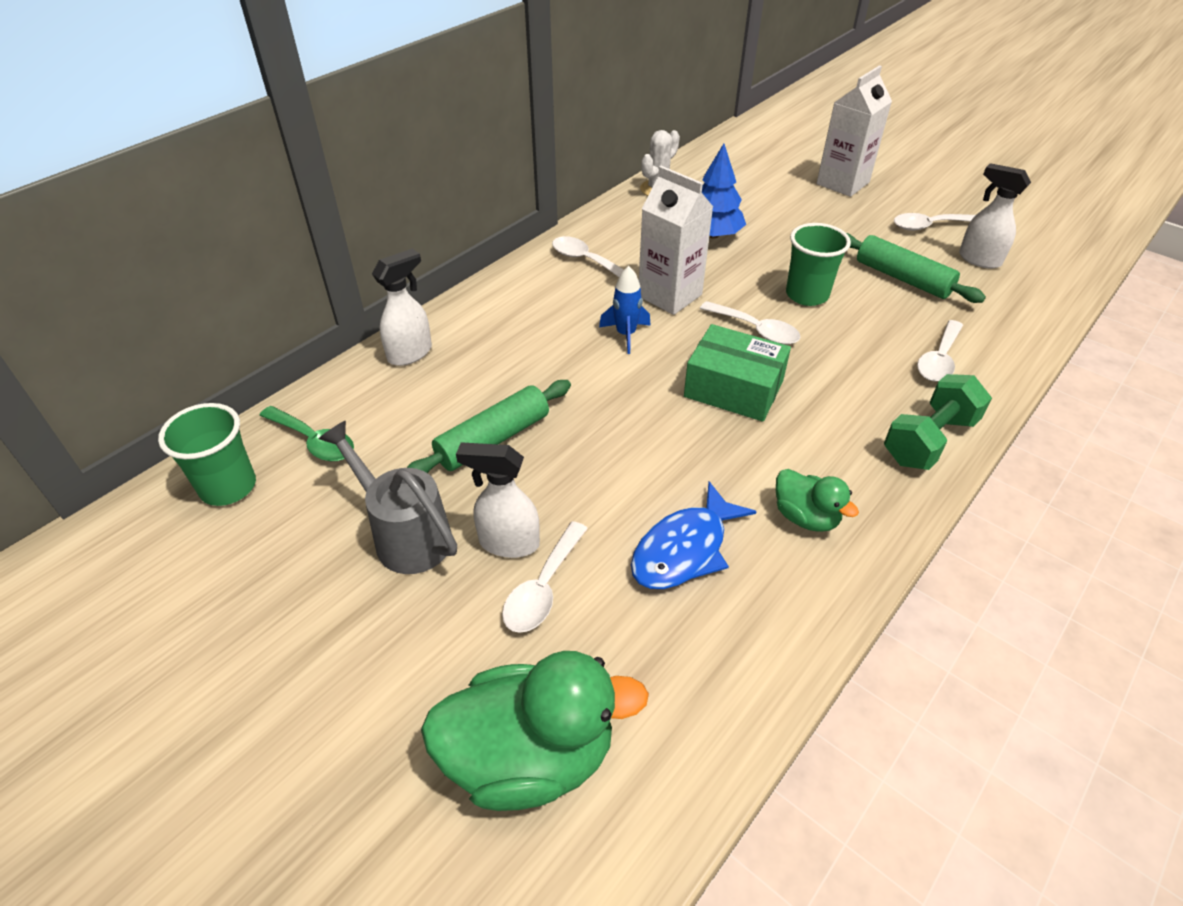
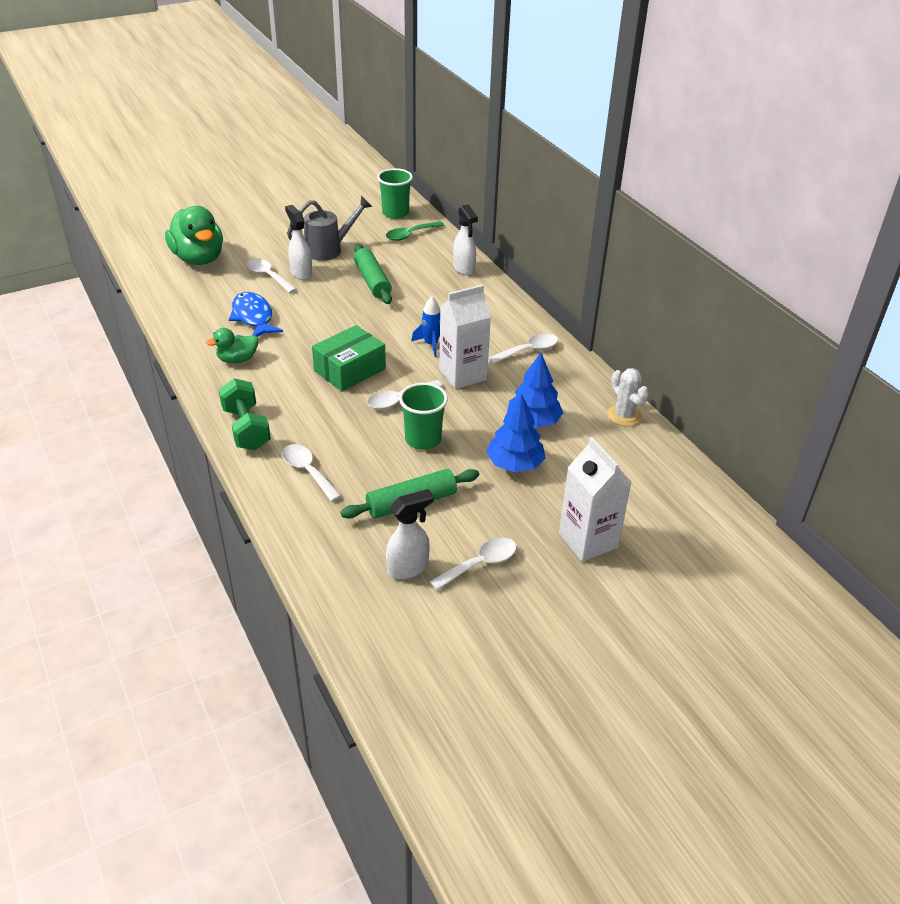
camera: 110 degrees right, 5 degrees down
green duck [421,651,649,811] -> green duck turned 45 degrees counterclockwise [165,206,223,265]
white spray bottle [456,443,540,558] -> white spray bottle turned 60 degrees counterclockwise [285,205,312,280]
white spoon [894,213,975,231] -> white spoon turned 45 degrees clockwise [429,537,516,590]
none -> blue tree [486,393,546,472]

